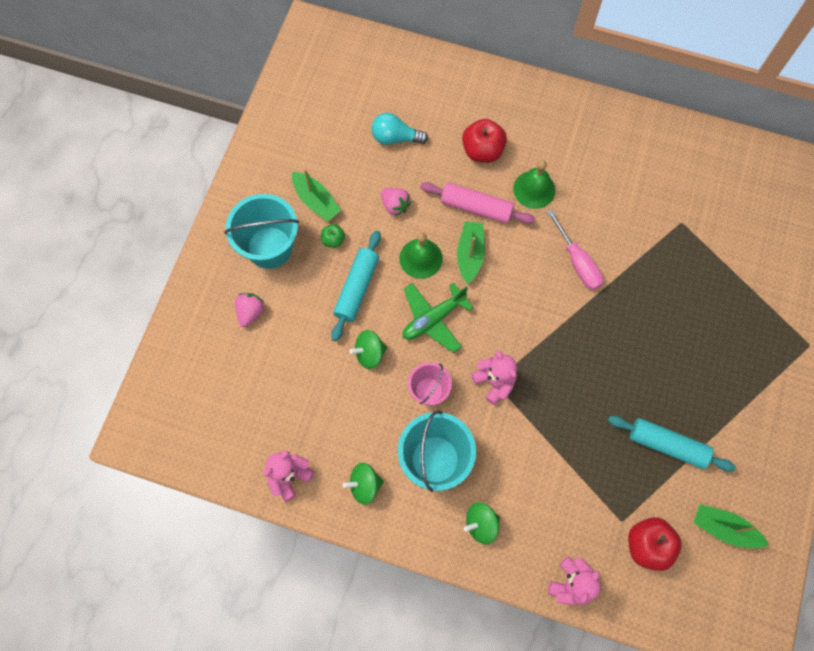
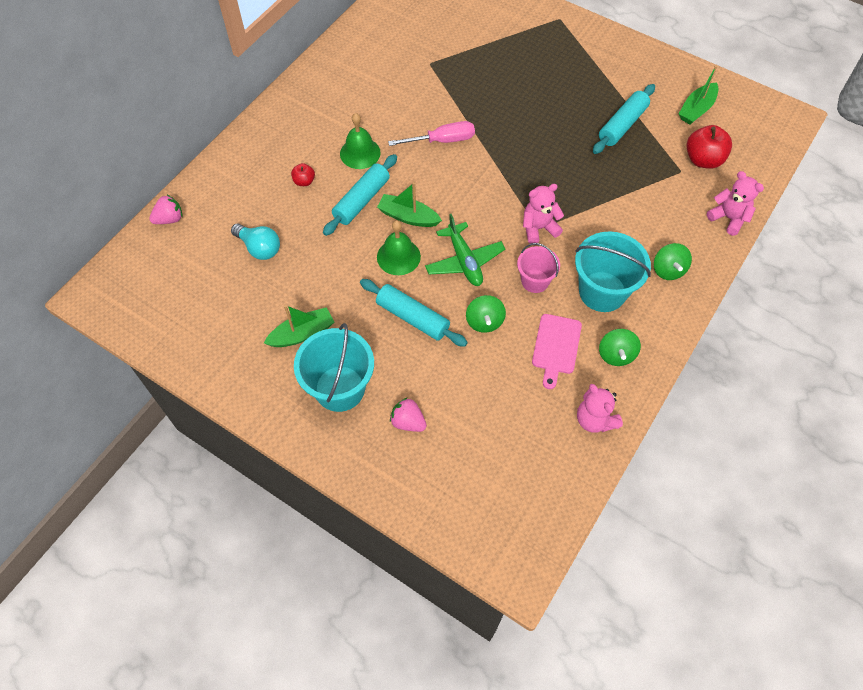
camera: 75 degrees left, 10 degrees down
green apple [321,224,345,248] -> none
turquoise light bulb [371,113,428,145] -> turquoise light bulb turned 75 degrees counterclockwise [231,223,280,260]
pink strawberry [381,188,411,216] -> pink strawberry moved to [149,195,183,224]
pink rolling pin [420,182,535,224] -> turquoise rolling pin [323,154,397,236]
red apple [462,119,507,163] -> red apple [291,163,315,186], size x0.53
none -> pink cutting board [532,314,582,389]

